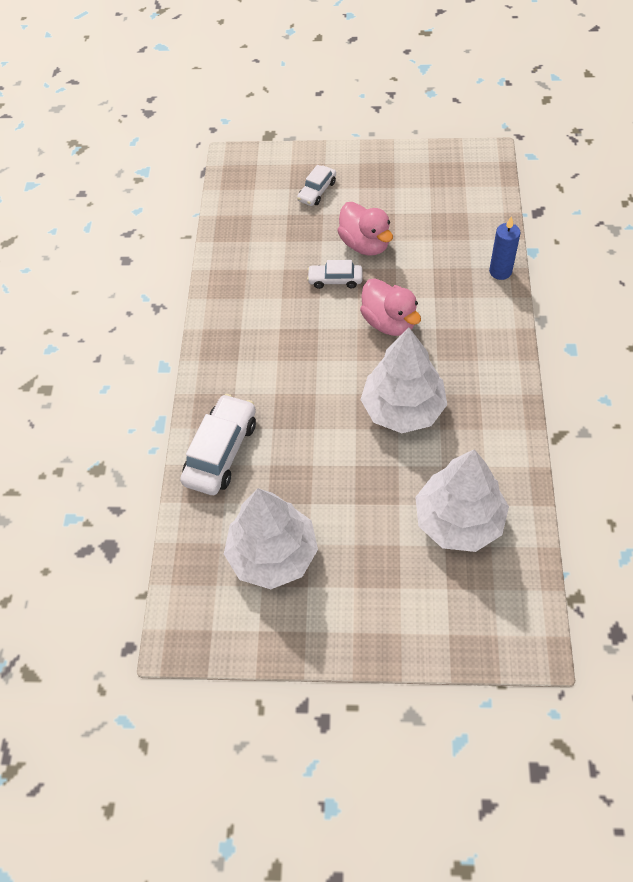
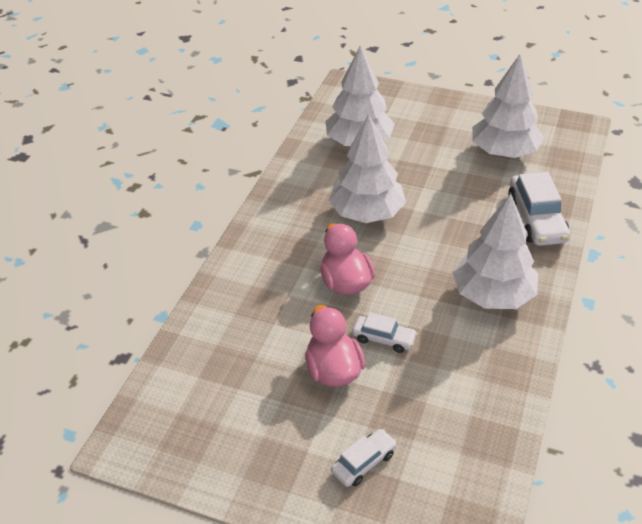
camera: 165 degrees left, 15 degrees down
white car [180,394,256,495] -> white car turned 45 degrees counterclockwise [508,172,570,246]
blue candle [489,216,520,280] -> none
none -> white tree [452,193,538,309]

